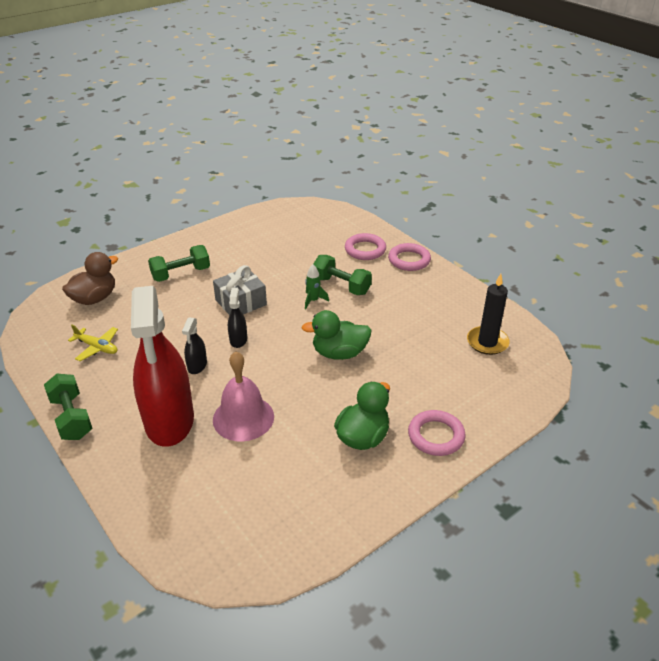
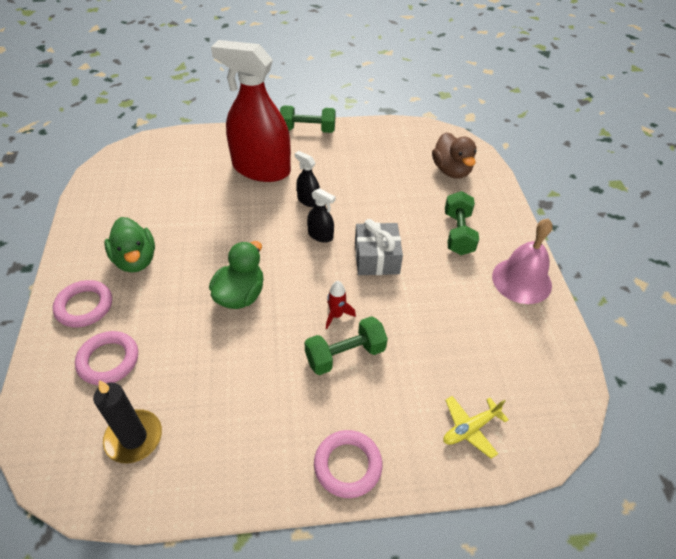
camera: 120 degrees right, 10 degrees up
yellow plane [68,324,118,361] -> yellow plane moved to [443,396,509,459]
pink bell [213,351,274,442] -> pink bell moved to [492,218,553,304]
green rocket [305,265,329,309] -> red rocket [326,281,356,329]
pink ring [345,233,386,260] -> pink ring moved to [75,331,138,385]

